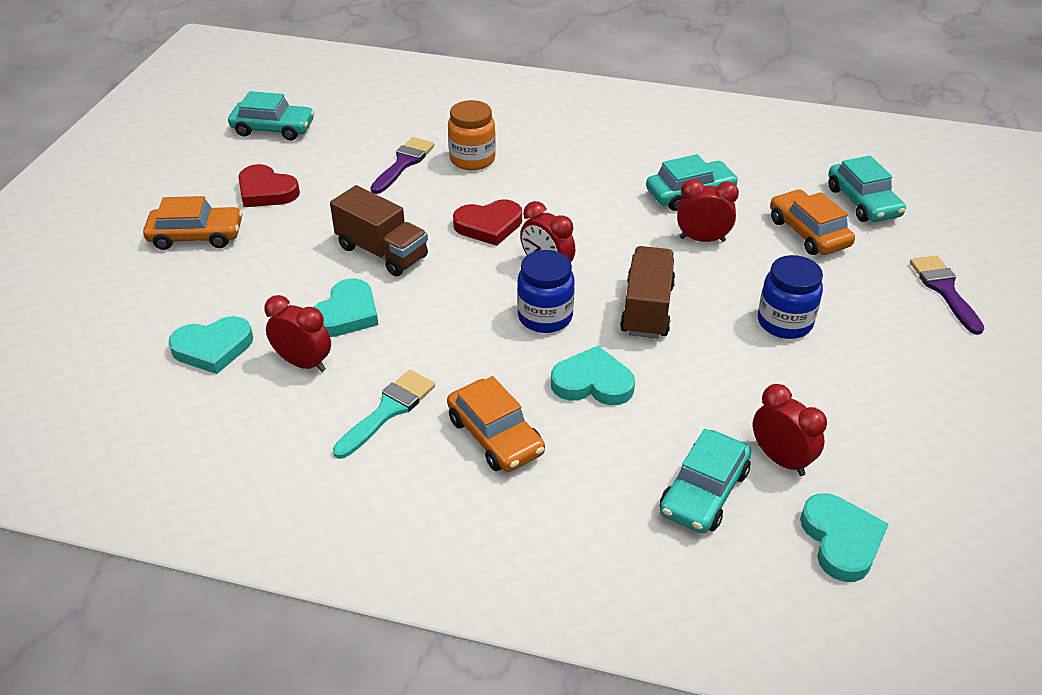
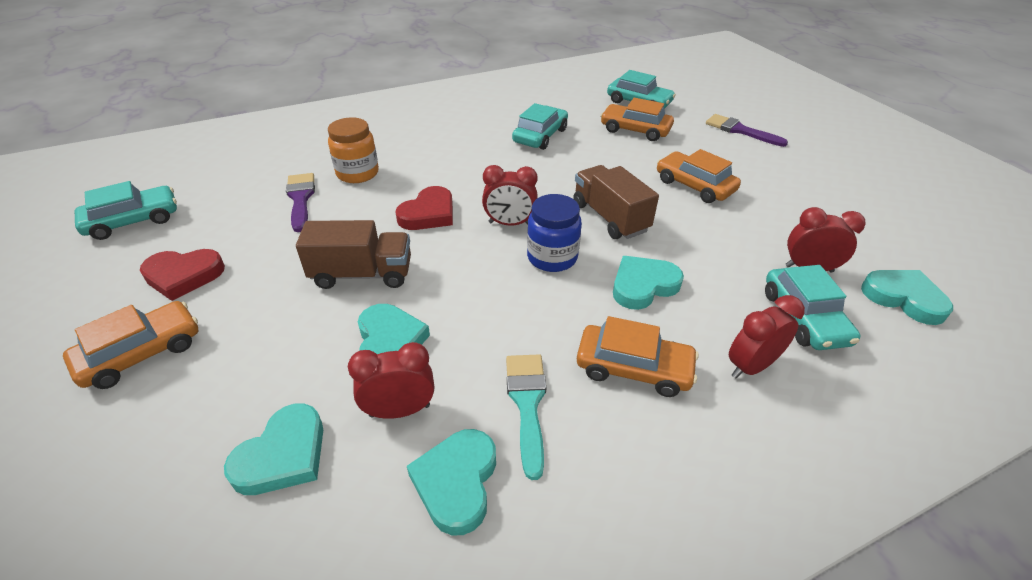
camera: 40 degrees left, 0 degrees up
red clock [677,179,739,242] -> red clock moved to [729,295,805,379]
blue jar [758,255,823,339] -> orange car [657,149,741,203]
none -> turquoise heart [407,429,496,536]

